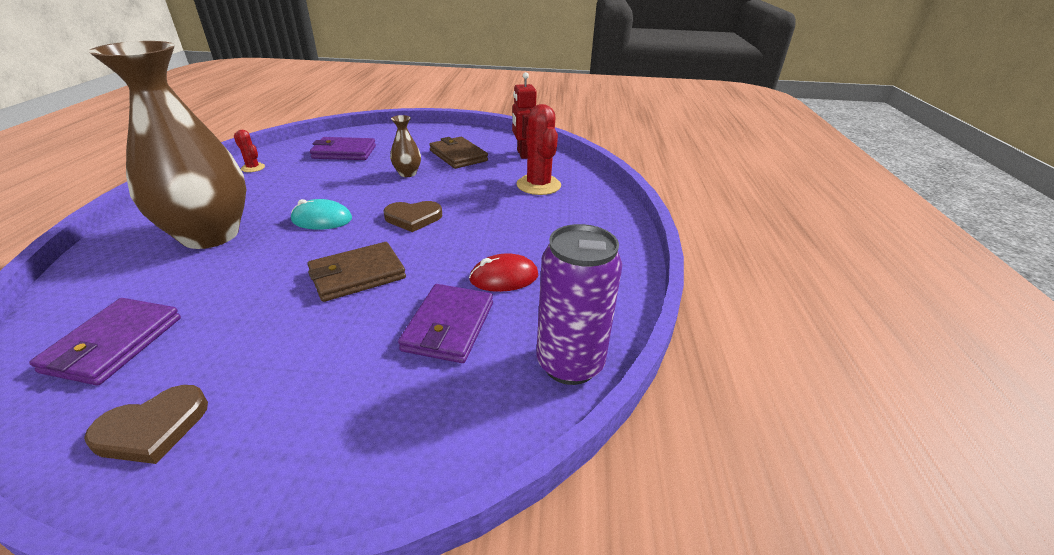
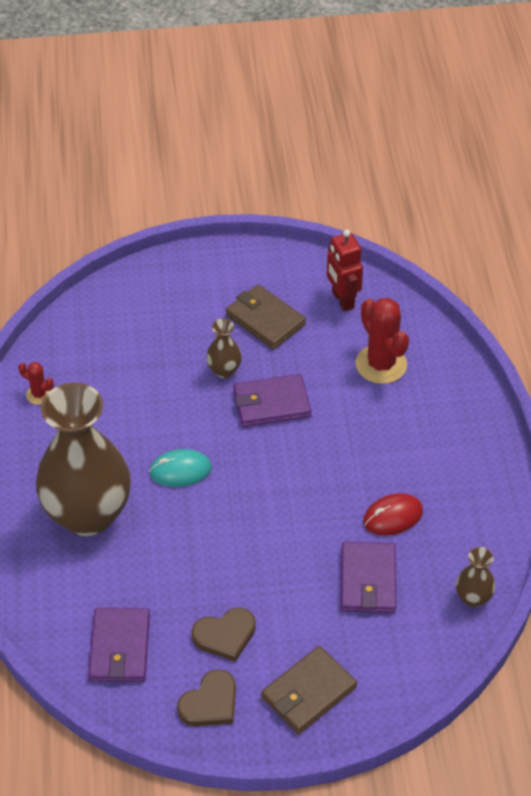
camera: 10 degrees left, 15 degrees up
brown wallet [307,242,406,302] -> brown wallet moved to [261,646,357,734]
purple wallet [310,137,376,160] -> purple wallet moved to [233,374,311,427]
brown heart [383,201,442,232] -> brown heart moved to [192,608,256,662]
purple can [537,224,622,385] -> brown vase [456,547,495,607]

